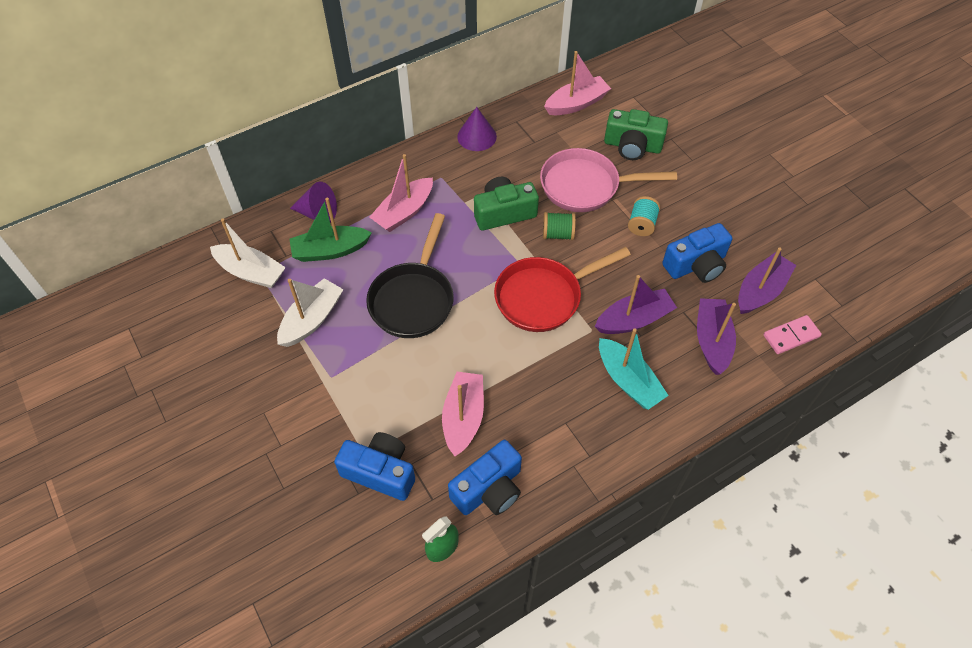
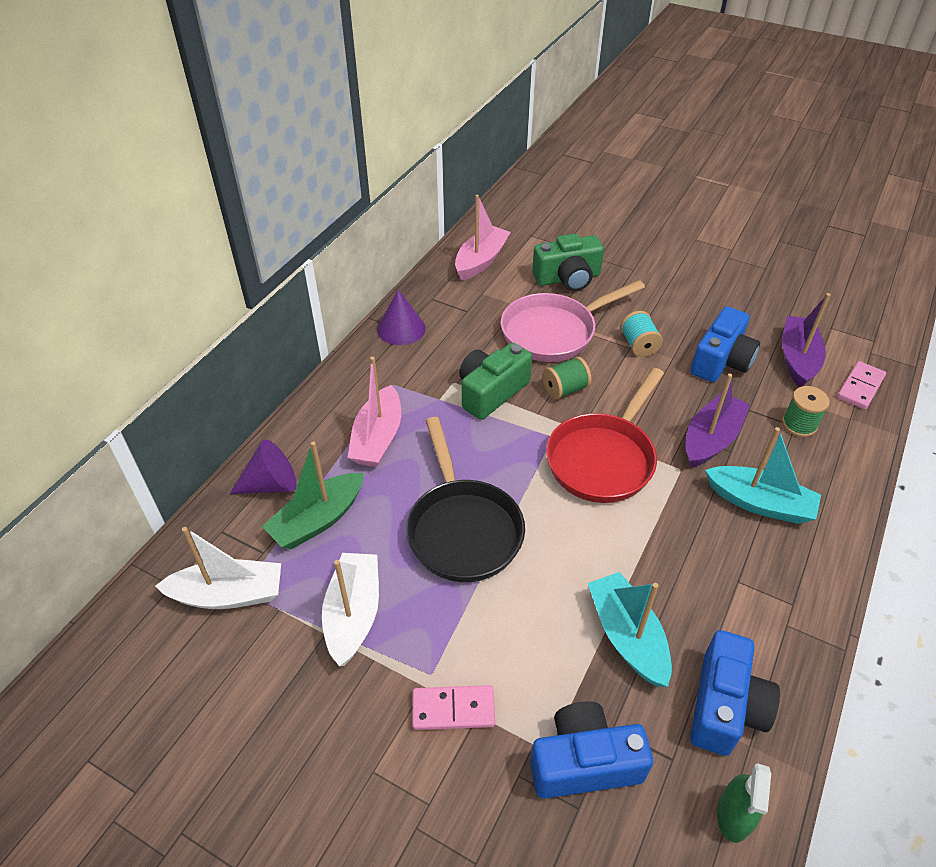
camera: 30 degrees left, 10 degrees down
pink boat [442,372,484,456] -> turquoise boat [588,572,672,687]
purple boat [697,298,736,375] -> green spool [782,386,830,437]
none -> pink domino [413,685,495,730]

